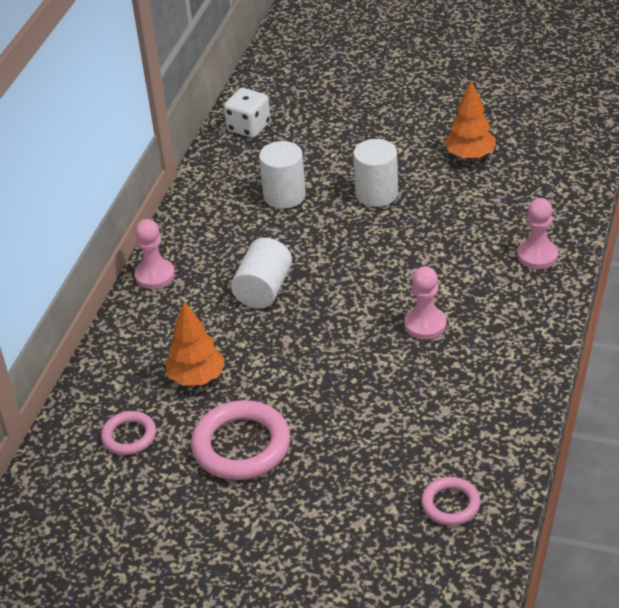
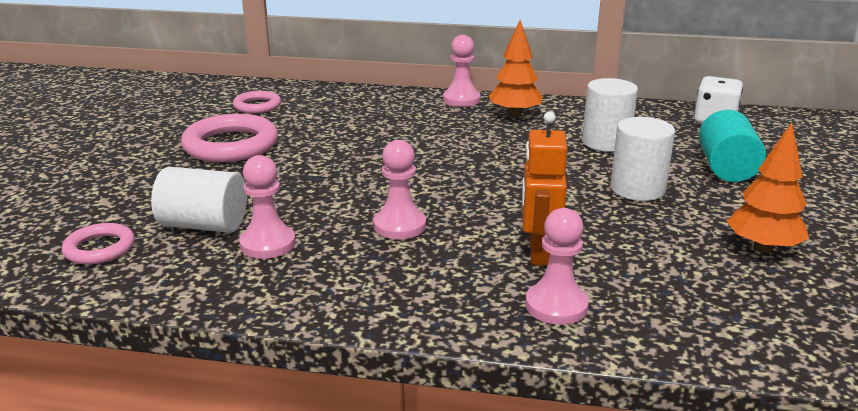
camera: 80 degrees right, 15 degrees down
orange tree [165,301,225,386] -> orange tree moved to [489,20,543,117]
white cylinder [231,238,292,309] -> white cylinder moved to [151,167,247,233]
none -> pink pawn [239,155,296,259]
none -> orange robot [522,111,568,266]
none -> turquoise cylinder [699,110,766,182]

